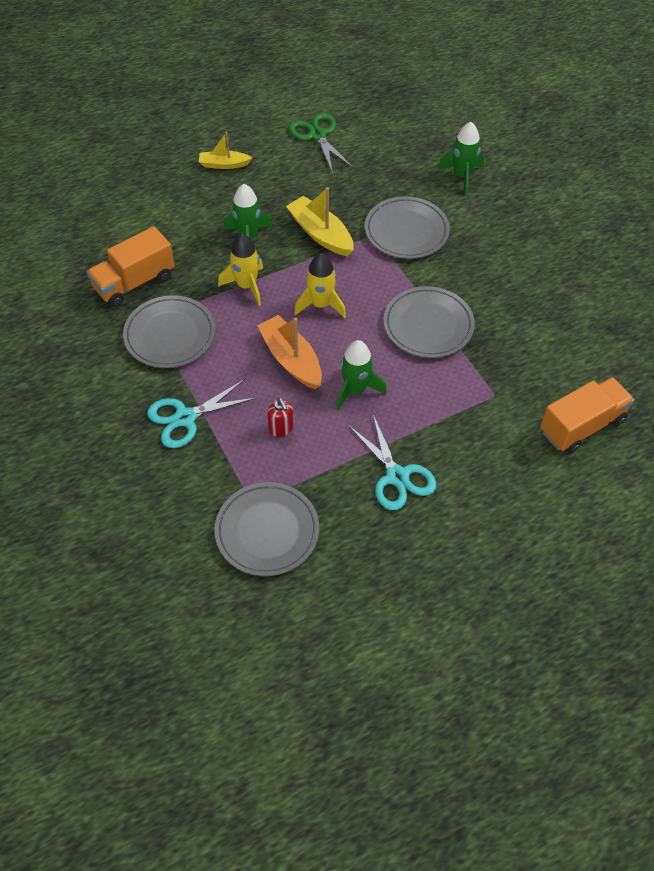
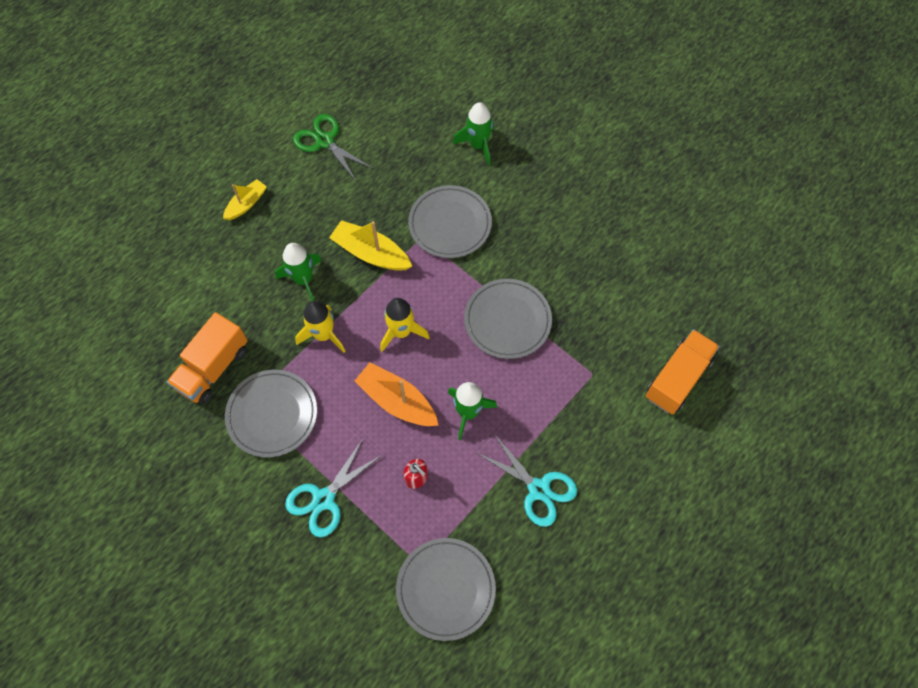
camera: 20 degrees left, 10 degrees up
yellow boat [199,132,252,169] -> yellow boat turned 150 degrees clockwise [223,179,267,220]

